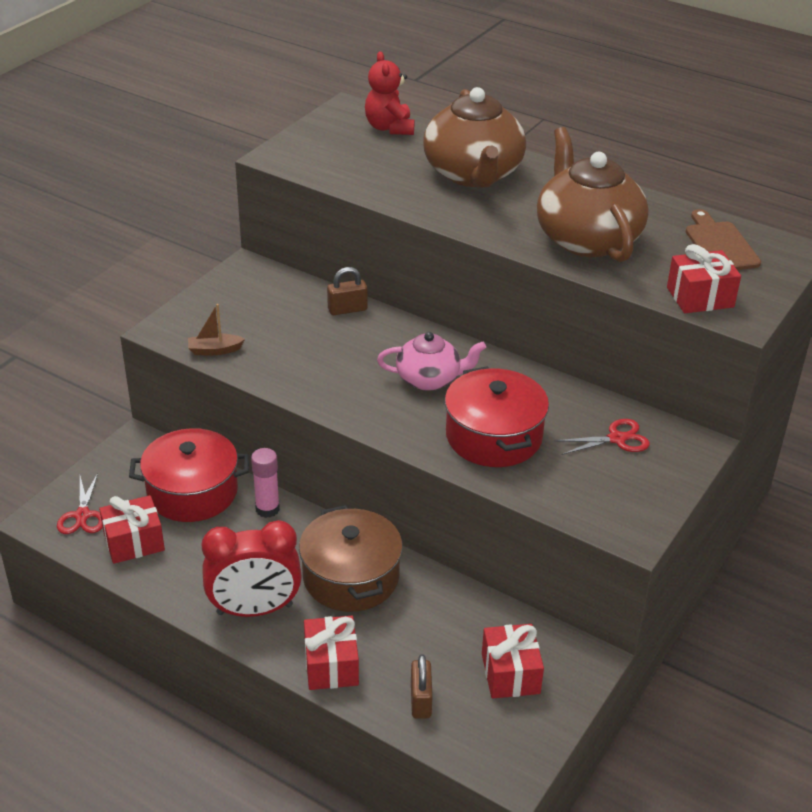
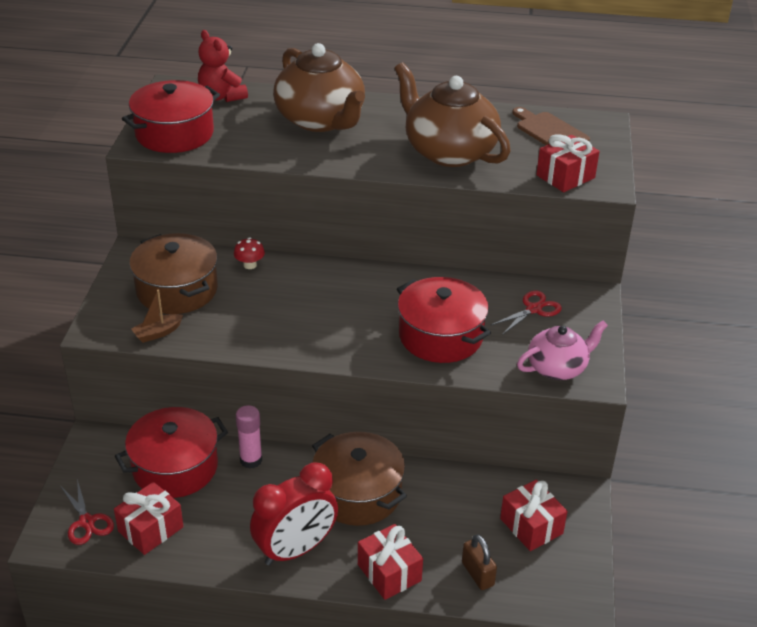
camera: 25 degrees left, 0 degrees up
brown padlock [327,267,367,315] -> red mushroom [234,237,265,269]
pink teapot [377,332,486,391] -> pink teapot moved to [517,321,608,380]
none -> red pot [122,80,220,153]
none -> brown pot [129,233,218,314]

